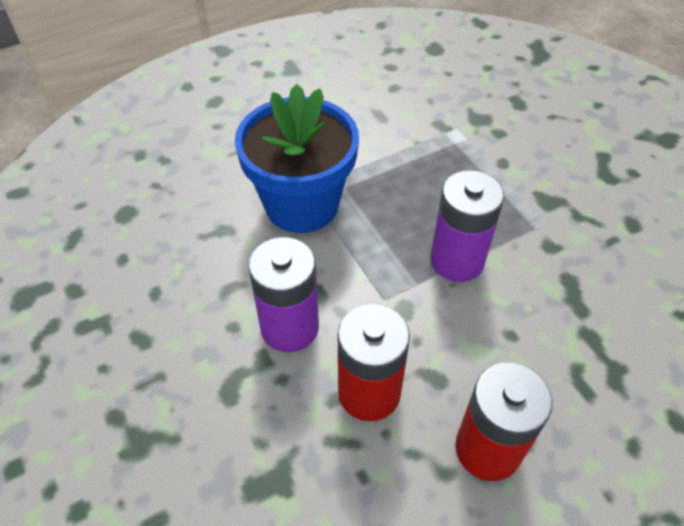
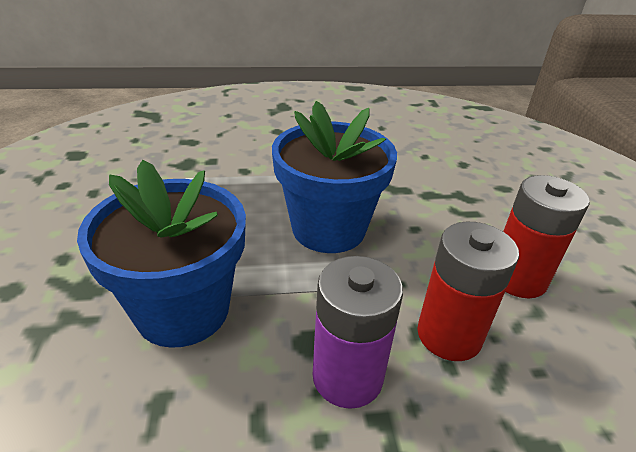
camera: 70 degrees left, 15 degrees down
purple battery [431,170,504,282] -> blue flower pot [272,101,397,253]

